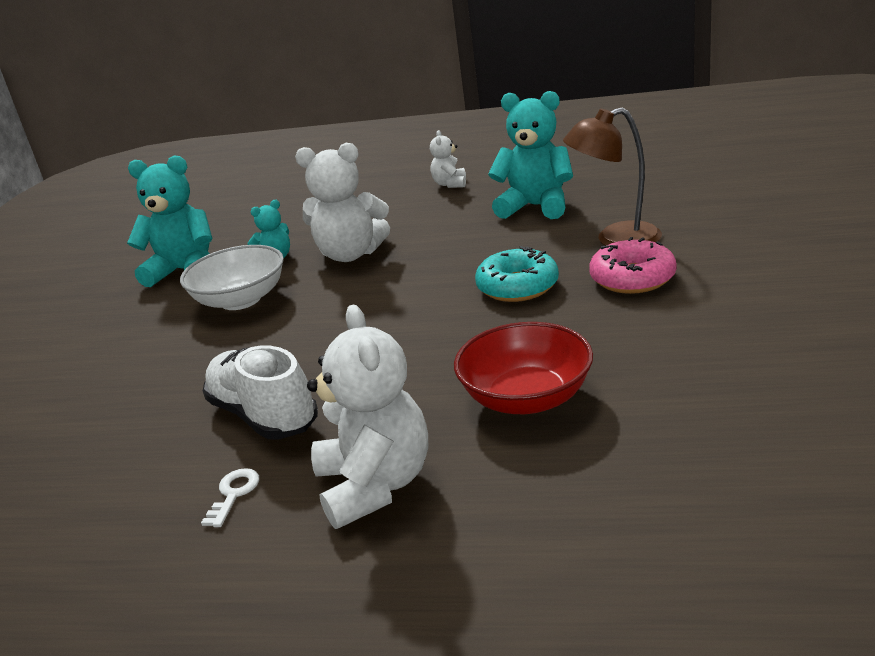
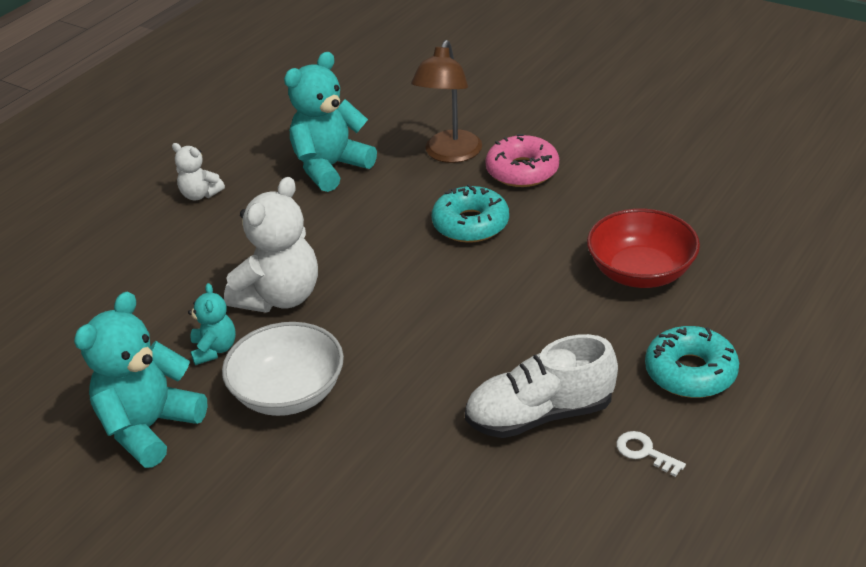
camera: 65 degrees left, 10 degrees up
white teddy bear [307,304,428,529] -> turquoise donut [645,326,739,398]

